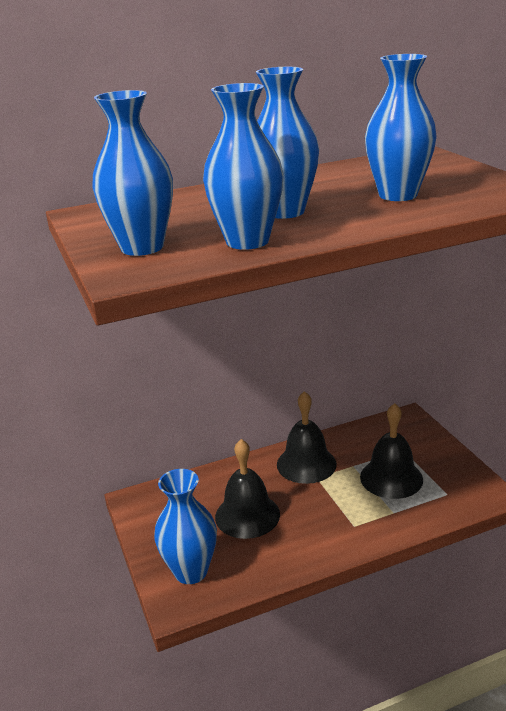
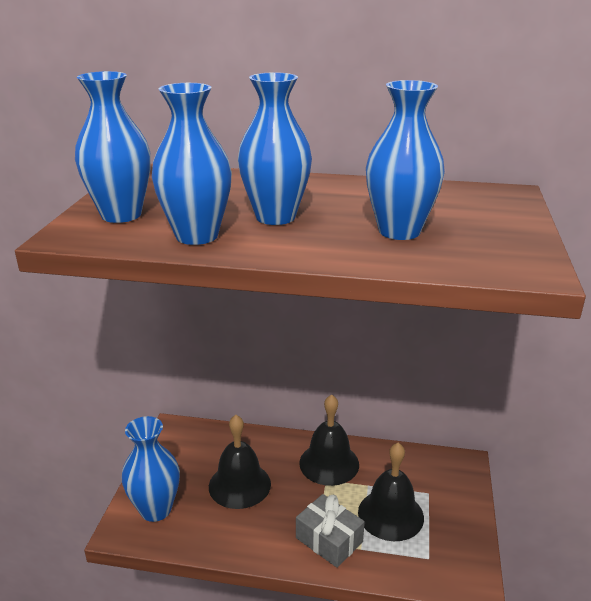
camera: 30 degrees right, 0 degrees up
none -> grey gift [296,494,365,568]

